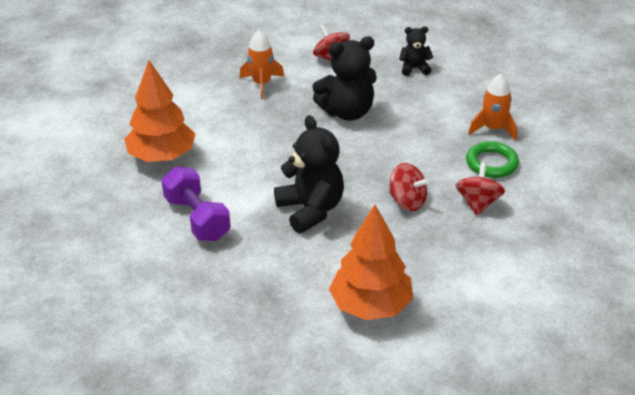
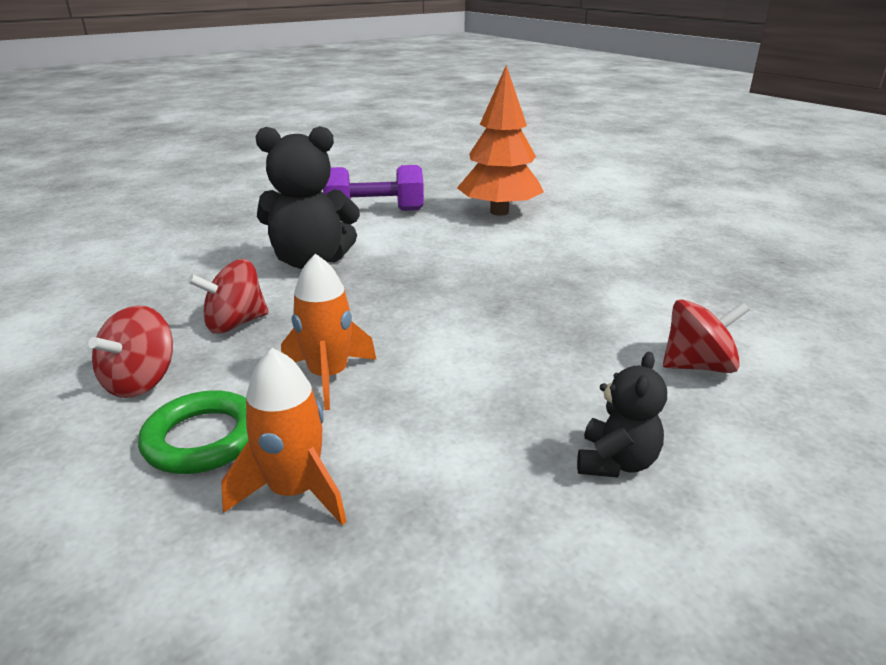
camera: 115 degrees right, 10 degrees down
orange rocket [240,30,284,99] -> orange rocket moved to [281,253,376,410]
black teddy bear [312,36,377,121] -> none
orange tree [329,204,413,320] -> none
red spinning top [456,162,505,216] -> red spinning top turned 75 degrees clockwise [88,305,173,398]

